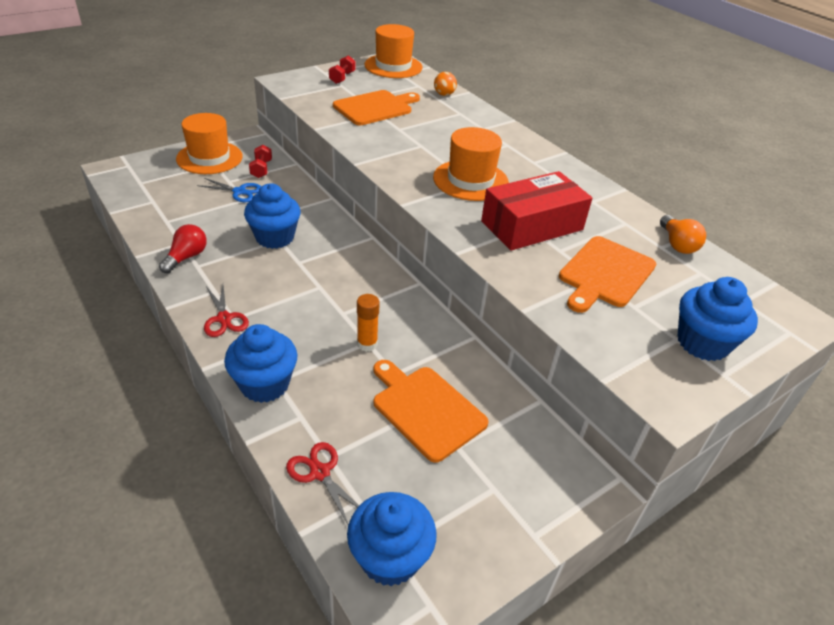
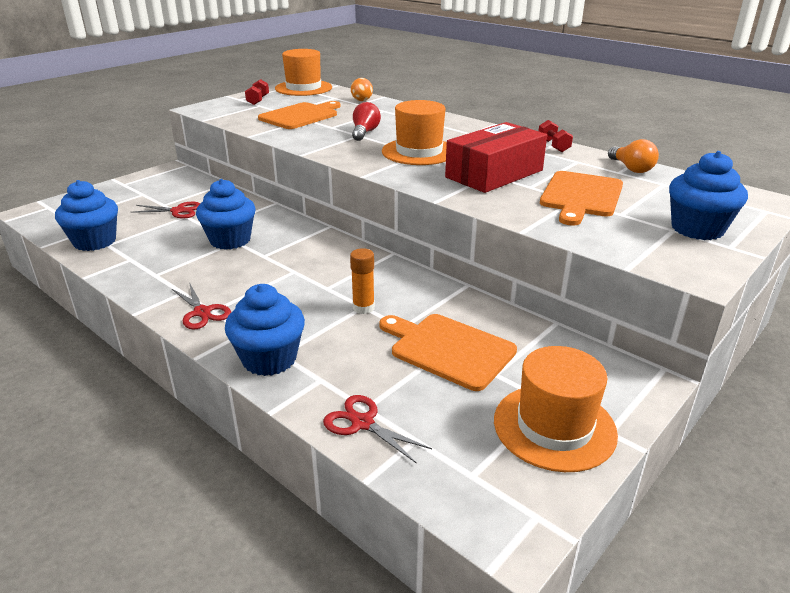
camera: 10 degrees left, 10 degrees down
red light bulb [159,224,207,273] -> red light bulb moved to [352,102,381,141]
orange hat [176,113,243,174] -> orange hat moved to [494,346,618,472]
blue scissors [197,178,261,202] -> red scissors [131,202,201,219]
red dumbbell [249,145,272,178] -> red dumbbell moved to [539,120,573,152]
blue cupcake [347,492,437,586] -> blue cupcake moved to [55,180,118,251]

